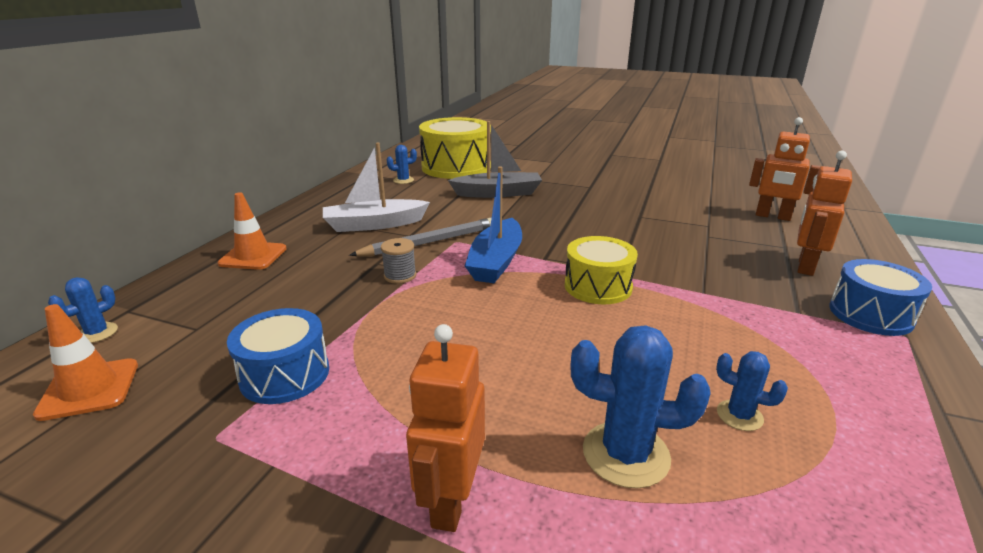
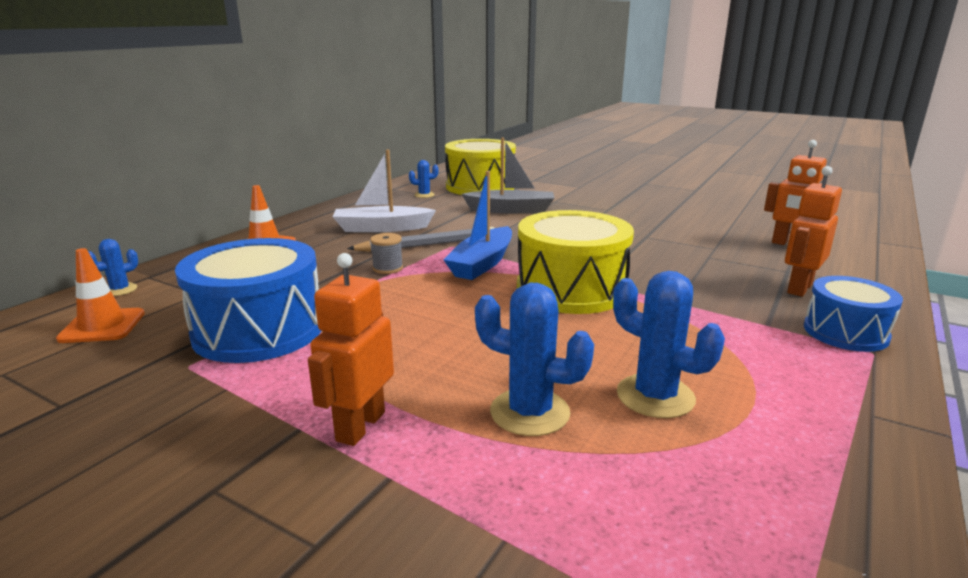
camera: 10 degrees right, 5 degrees down
blue drum [227,308,329,404] -> blue drum [175,238,321,363], size x1.66
yellow drum [565,236,638,304] -> yellow drum [517,210,634,314], size x1.66
blue cactus [716,351,788,431] -> blue cactus [613,271,725,418], size x1.80

